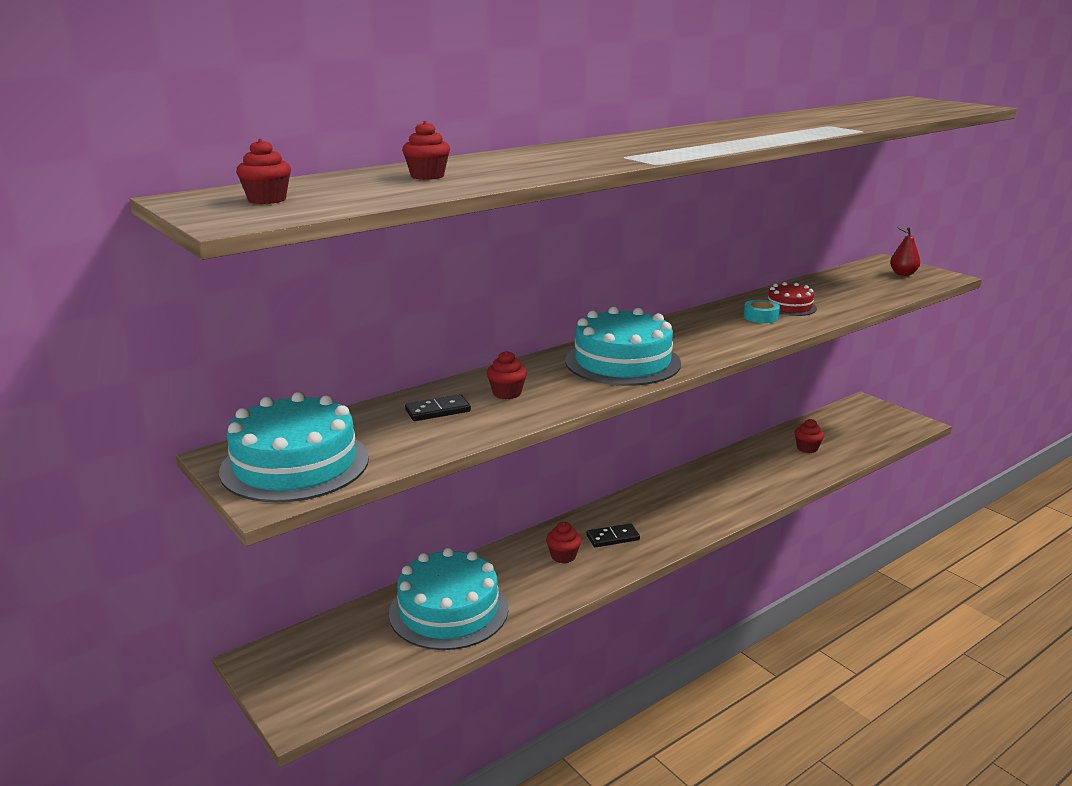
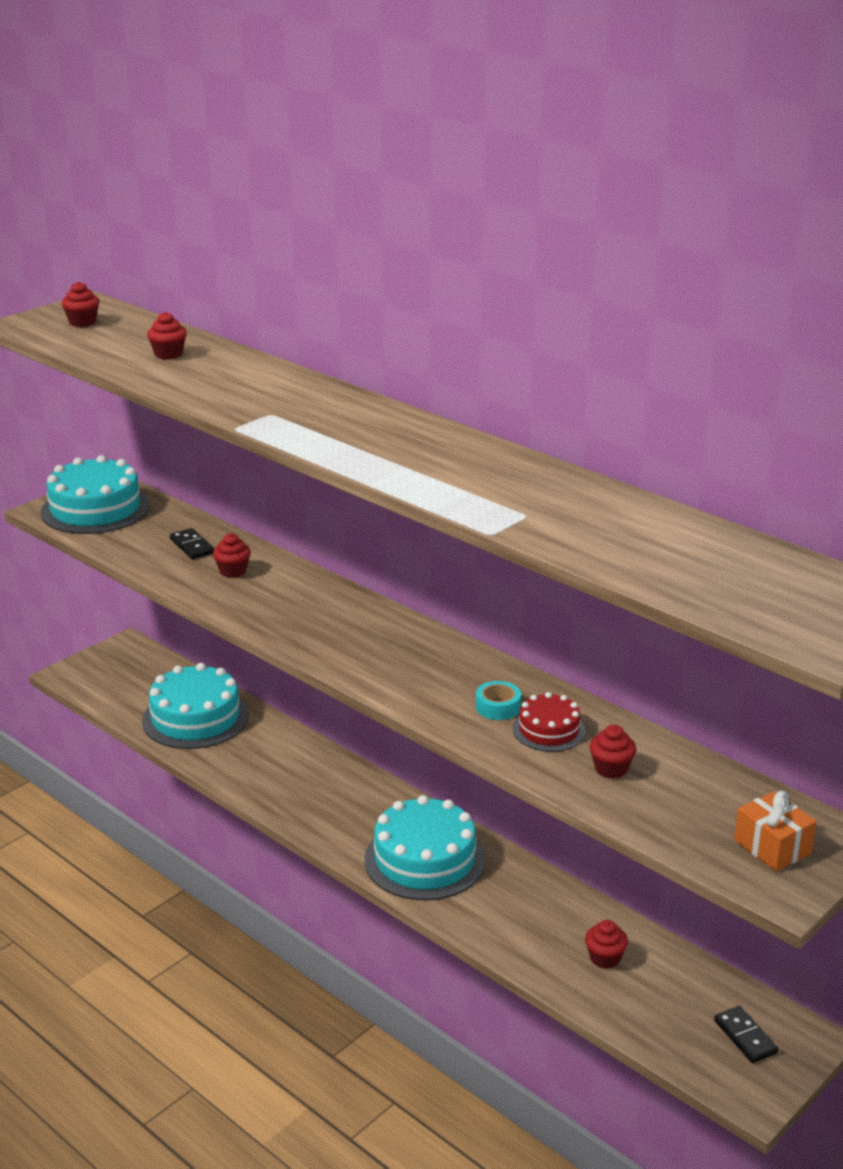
camera: 80 degrees right, 5 degrees up
red cupcake [546,522,582,563] -> red cupcake moved to [589,725,636,779]
turquoise cake [565,307,681,386] -> turquoise cake moved to [364,795,485,900]
black domino [586,523,640,547] -> black domino moved to [714,1006,779,1063]
red pear [890,227,920,276] -> orange gift [734,791,817,872]

